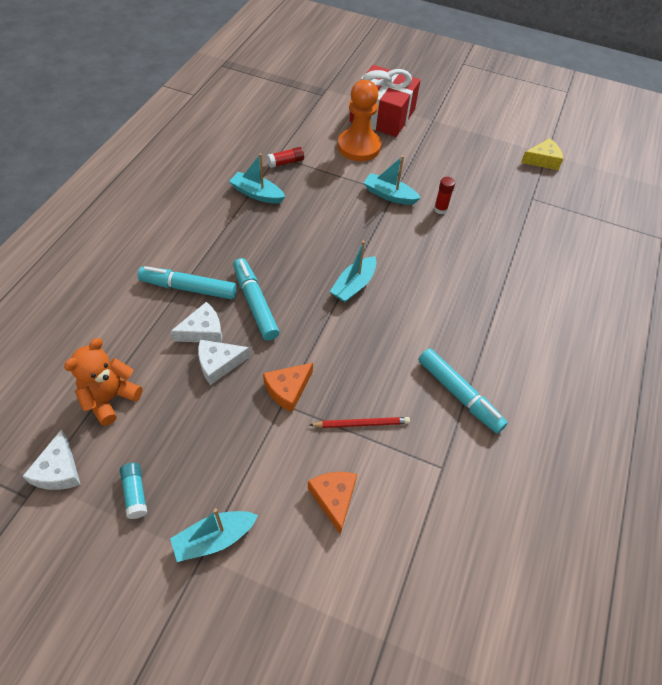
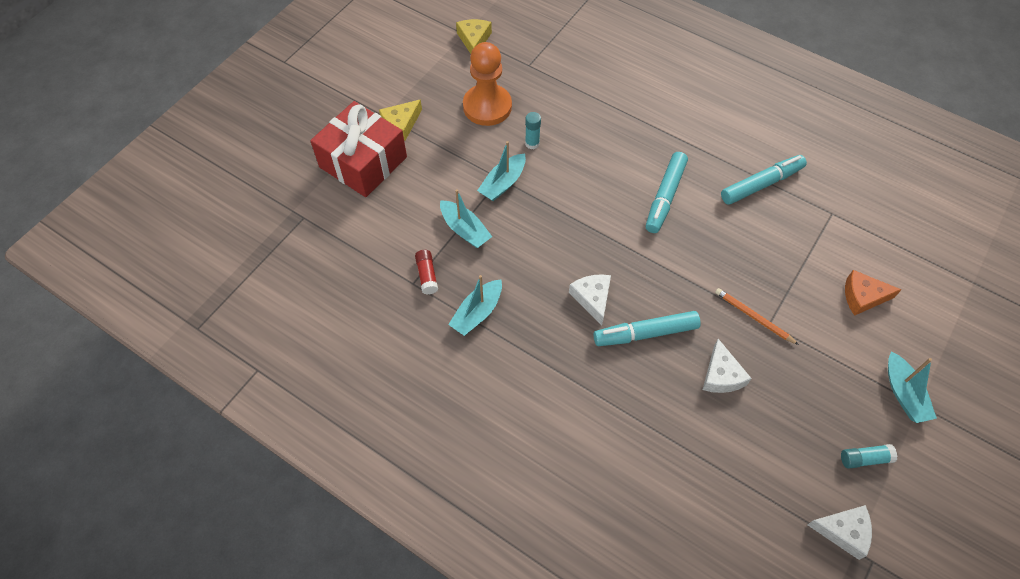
camera: 75 degrees left, 5 degrees up
orange teddy bear [64,338,142,426] -> none
turquoise marker [138,266,237,300] -> turquoise marker moved to [646,152,688,233]
white cheese [170,302,222,343] -> white cheese moved to [569,274,611,326]
orange cheese [263,363,313,412] -> orange pencil [715,288,799,345]
red pencil [310,417,410,428] -> none
turquoise boat [330,241,377,302] -> turquoise boat moved to [440,189,492,248]
orange pawn [338,80,381,161] -> orange pawn moved to [463,42,512,126]
red glue stick [434,177,455,214] -> turquoise glue stick [525,112,541,149]
none -> yellow cheese [379,99,422,141]

